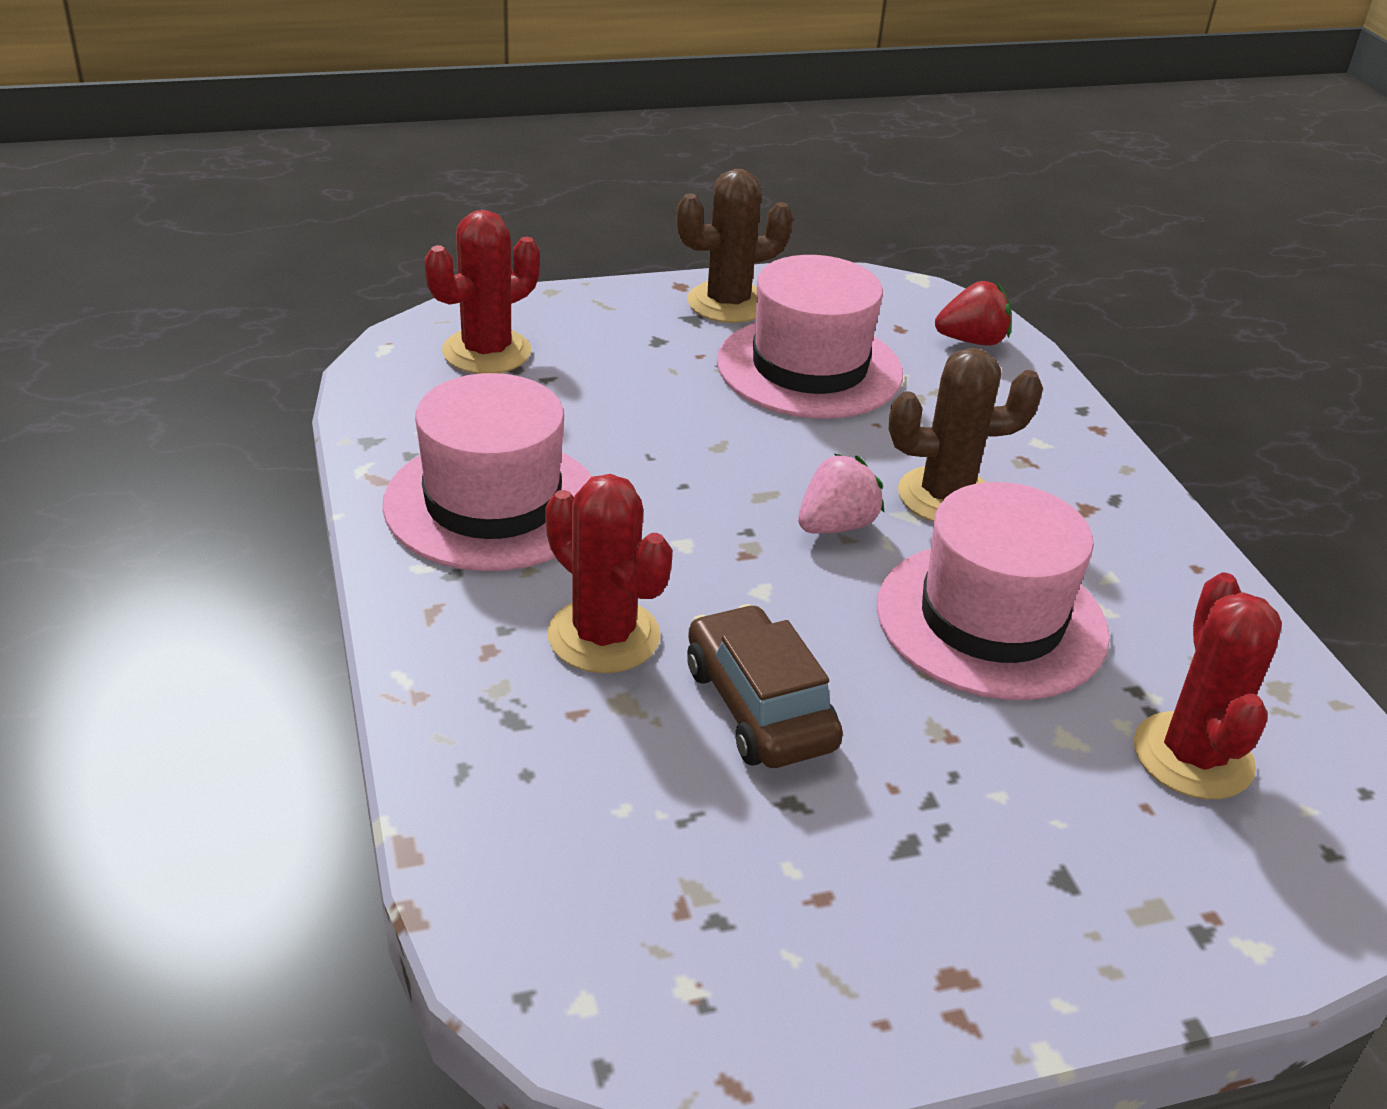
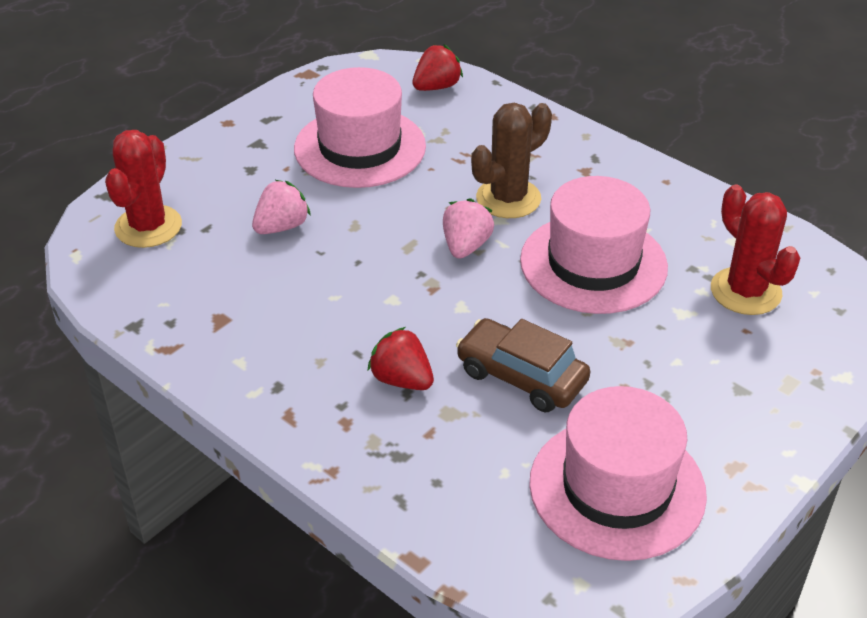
camera: 30 degrees left, 5 degrees up
pink hat [382,373,592,571] -> pink hat moved to [529,386,707,561]
red cactus [545,474,673,673] -> red strawberry [368,327,434,390]
brown cactus [676,169,793,323] -> none
none -> pink strawberry [252,180,311,234]

